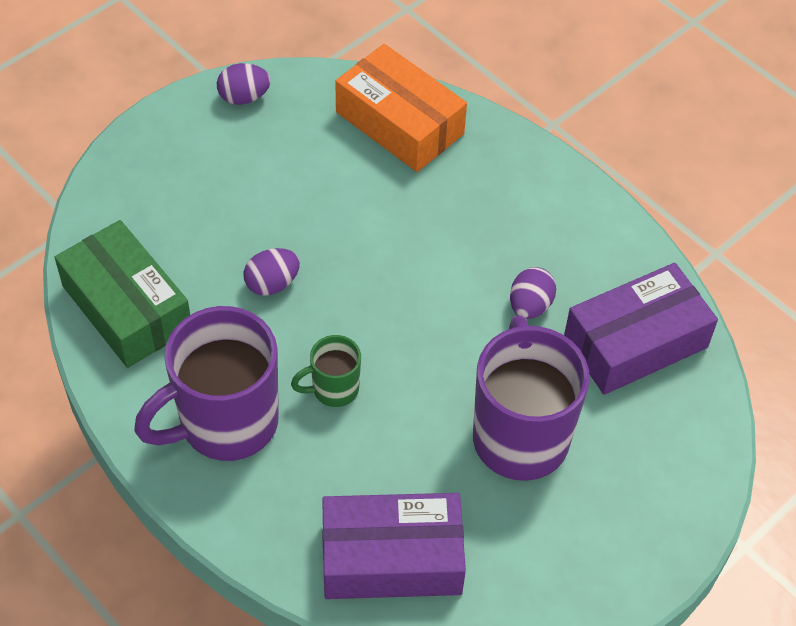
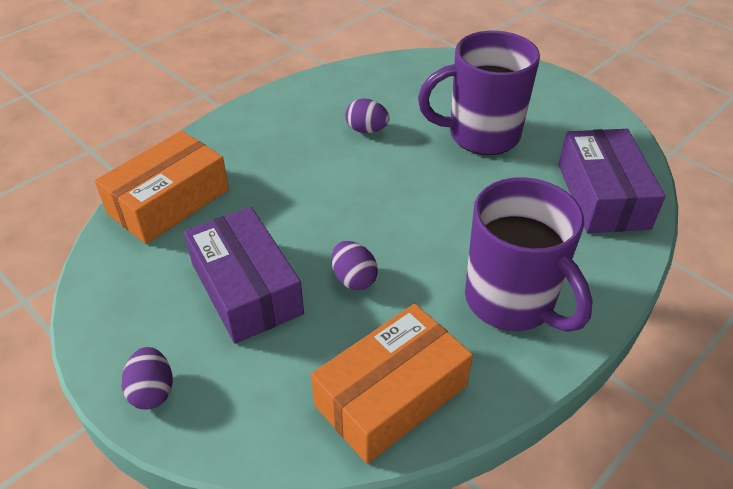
camera: 90 degrees left, 10 degrees down
green box [54,220,190,368] -> orange box [311,304,473,464]
purple egg [217,63,271,105] -> purple egg moved to [122,347,173,409]
green mug [291,335,361,407] -> none
purple box [564,263,718,395] -> purple box moved to [184,207,304,344]

